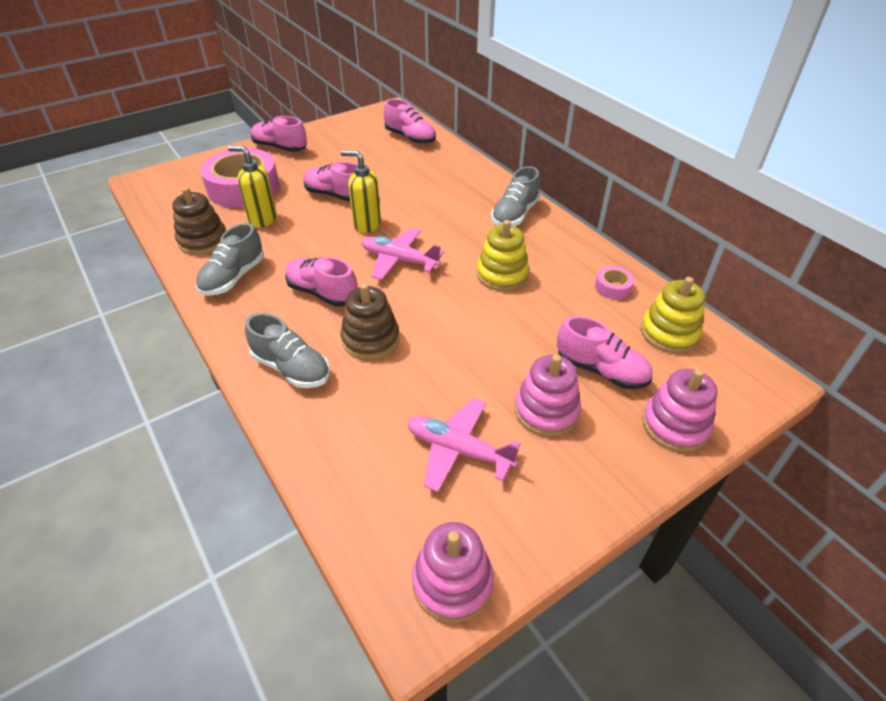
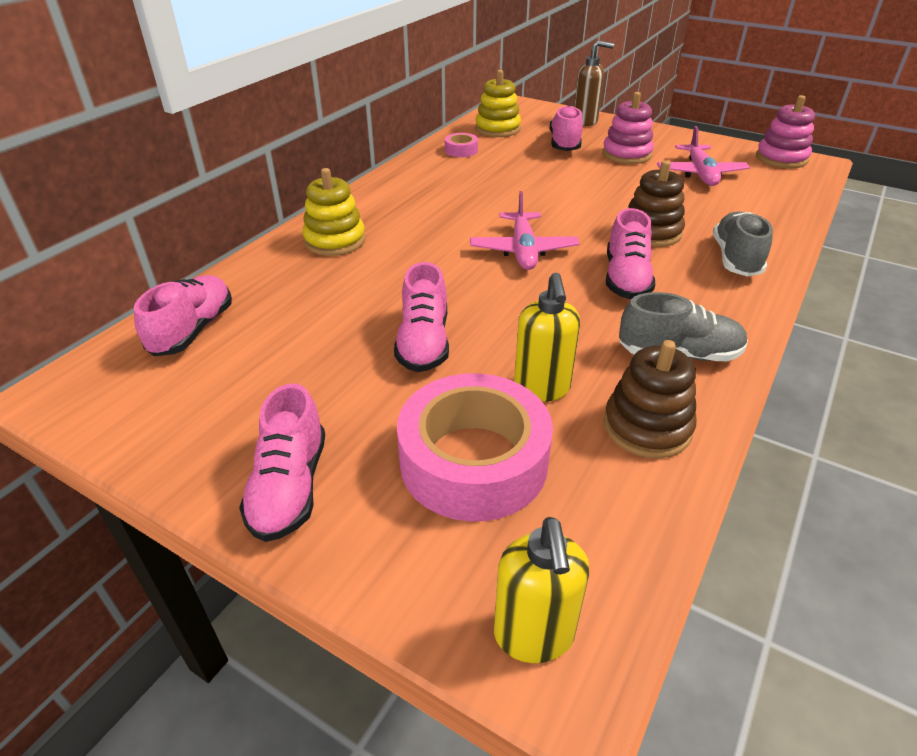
camera: 115 degrees left, 5 degrees down
yellow soap dispenser [341,150,381,233] -> yellow soap dispenser moved to [494,517,590,663]
yellow stacking toy [477,220,529,291] -> yellow stacking toy moved to [302,168,366,256]
grey shoe [491,166,540,226] -> none
pink stacking toy [642,369,717,452] -> brown soap dispenser [574,40,614,126]

